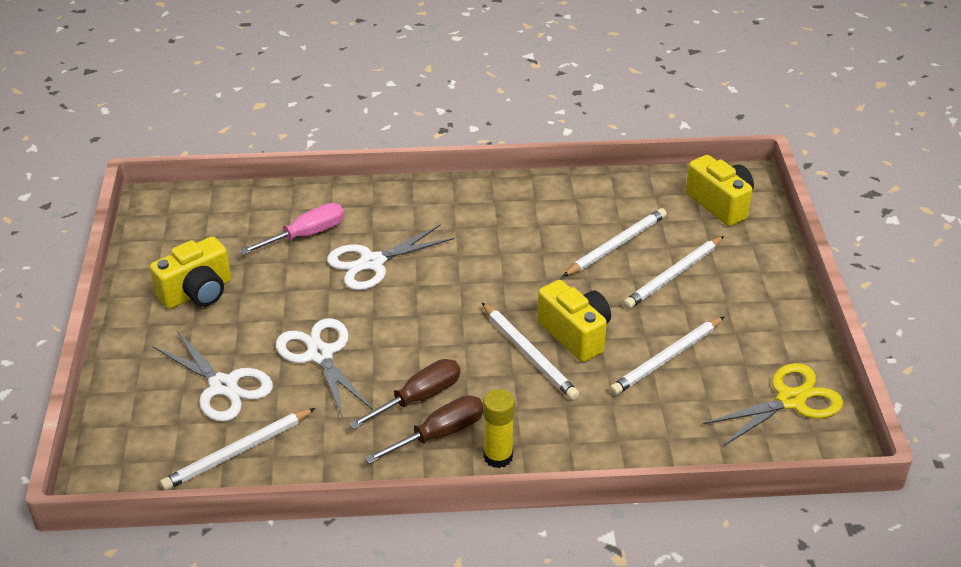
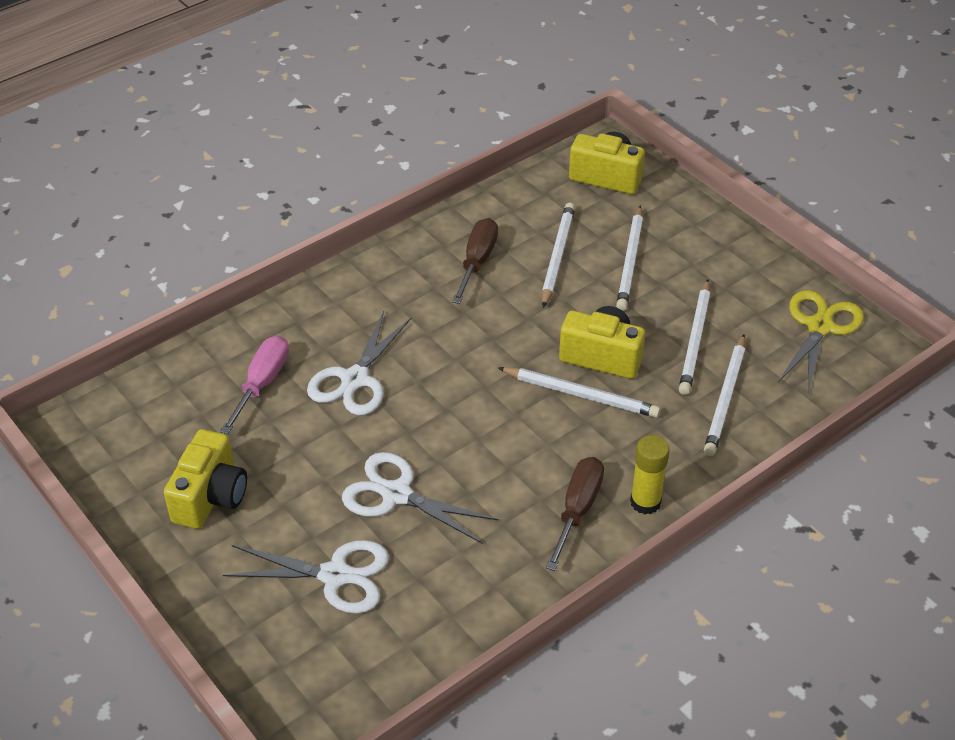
camera: 35 degrees left, 5 degrees up
white pencil [160,408,316,490] -> white pencil moved to [704,334,745,456]
brown screwdriver [349,359,460,429] -> brown screwdriver moved to [452,218,498,304]

